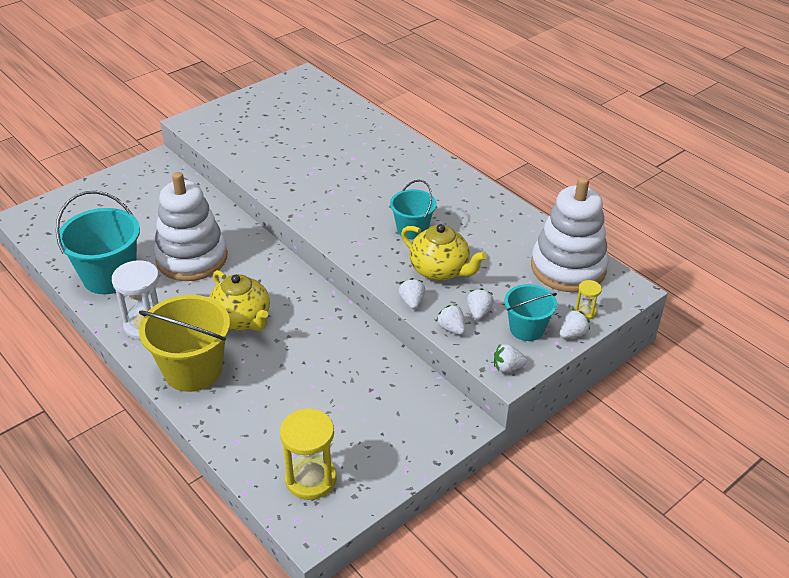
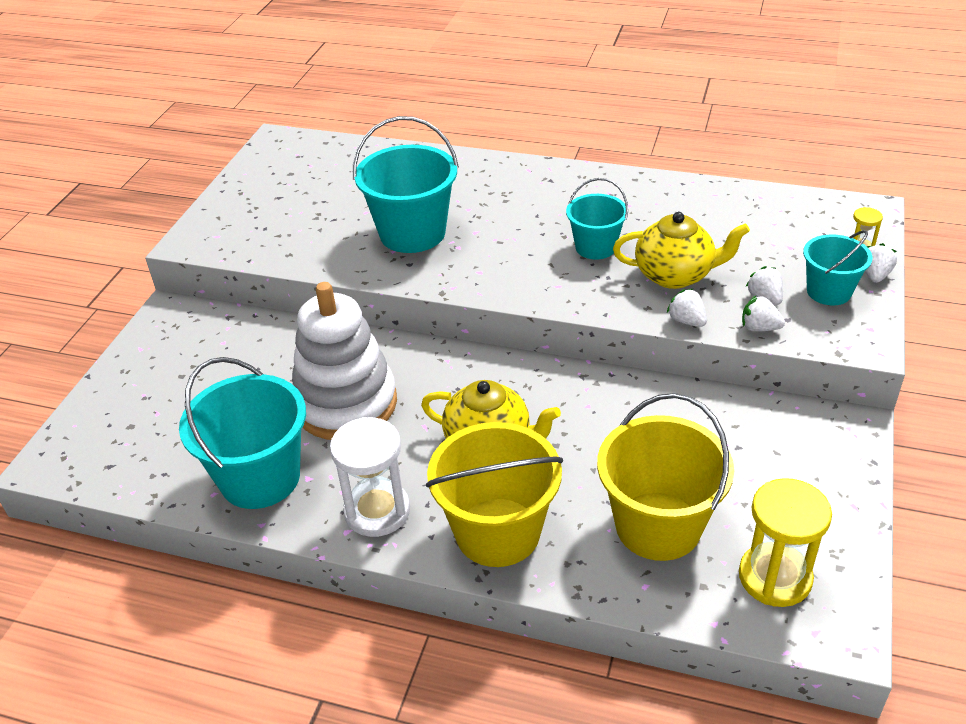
camera: 30 degrees left, 0 degrees up
white strawberry [494,343,527,373] -> none
white stacking toy [531,177,609,293] -> none
none -> turquoise bucket [353,116,459,253]
none -> yellow bucket [597,393,734,561]

